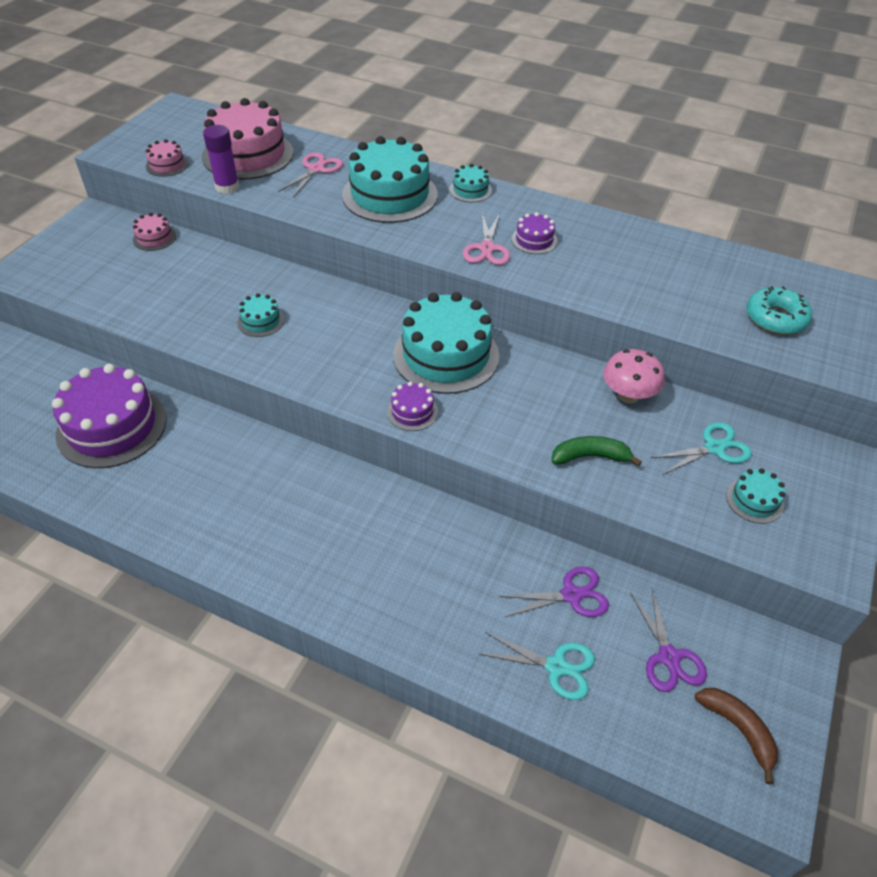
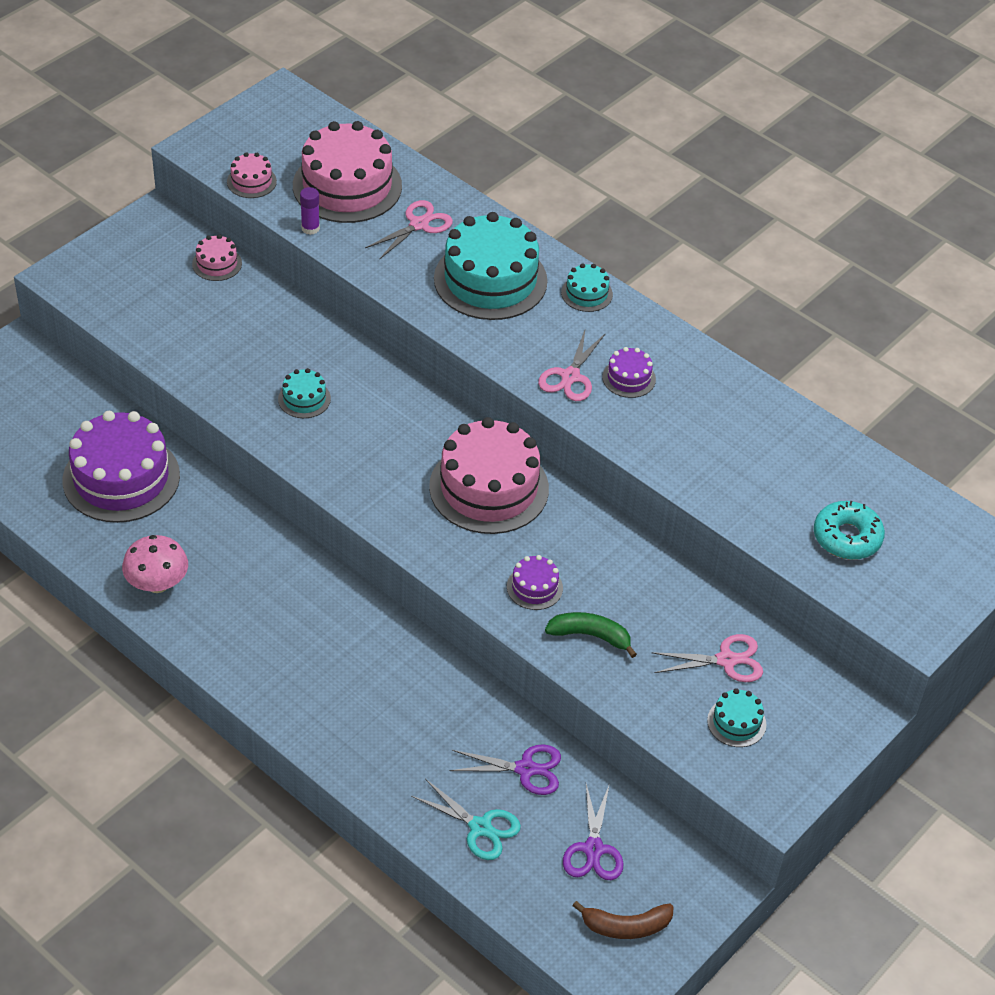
camera: 15 degrees right, 0 degrees up
purple glue stick [203,125,239,194] -> purple glue stick [300,187,320,235], size x0.66
purple cake [387,382,438,431] -> purple cake moved to [507,555,563,610]
turquoise cake [393,292,499,394] -> pink cake [429,417,549,534]
pink mushroom [603,349,665,403] -> pink mushroom moved to [122,535,188,593]
turquoise scissors [651,422,752,475] -> pink scissors [651,634,763,682]
brown banana [695,688,778,784] -> brown banana turned 105 degrees clockwise [573,901,674,939]

